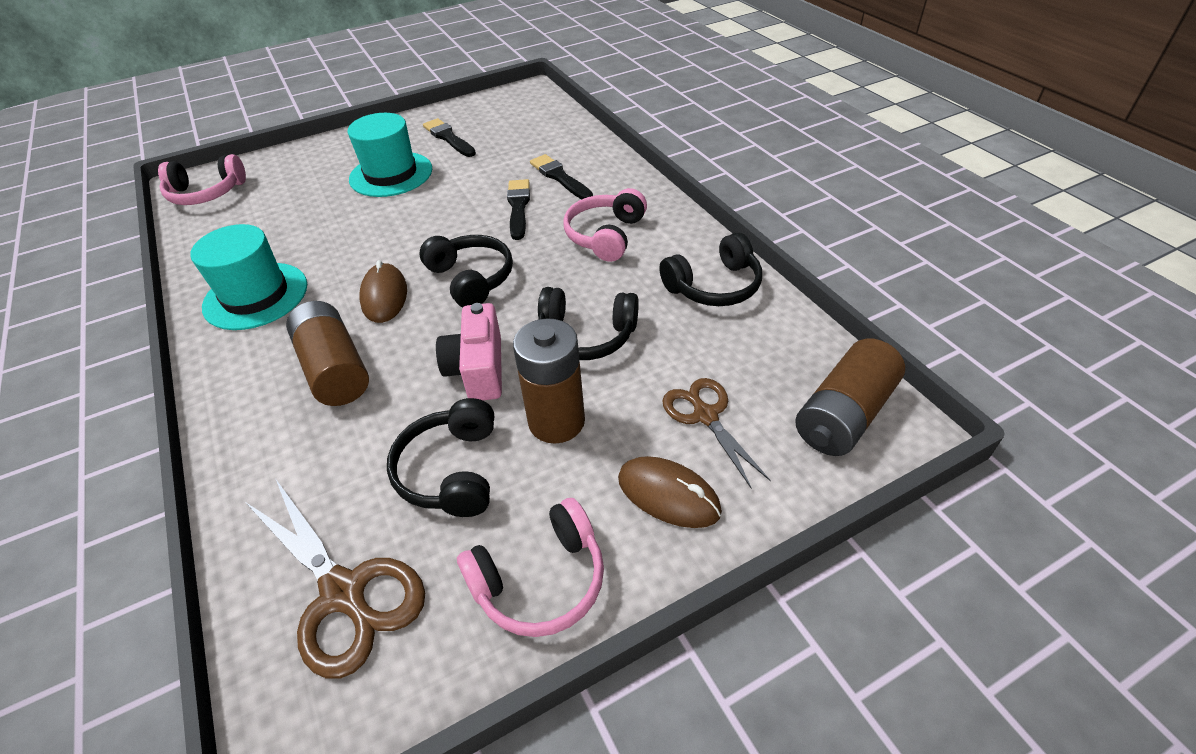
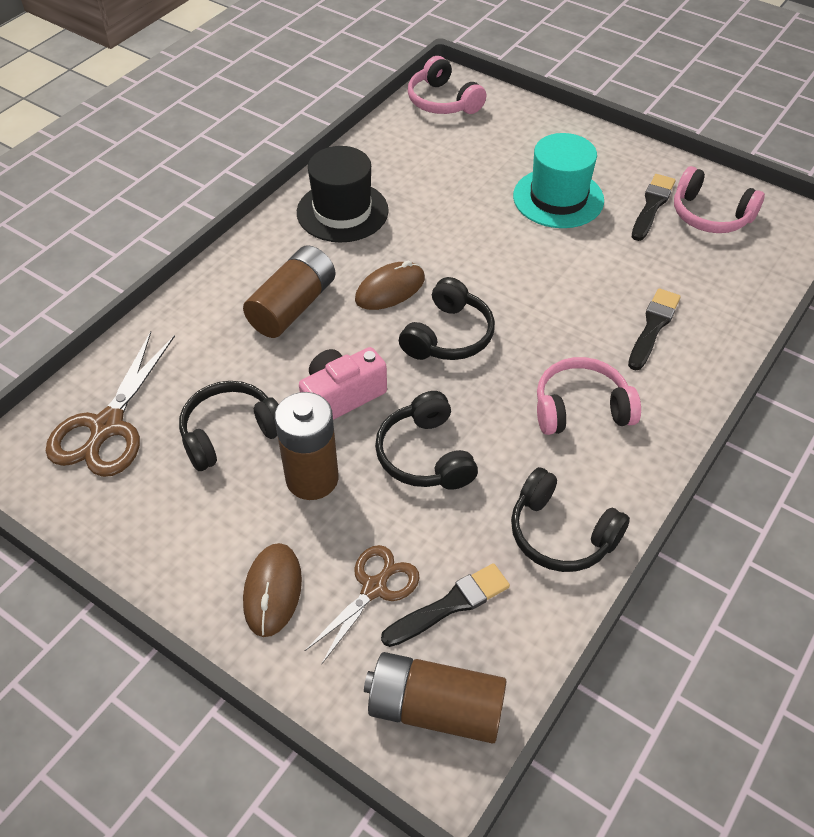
camera: 60 degrees right, 5 degrees up
turquoise hat [190,224,307,330] -> black hat [297,146,389,243]
pink headphones [457,498,604,637] -> pink headphones moved to [674,166,765,233]
black brush [507,179,530,240] -> black brush moved to [381,563,510,647]

